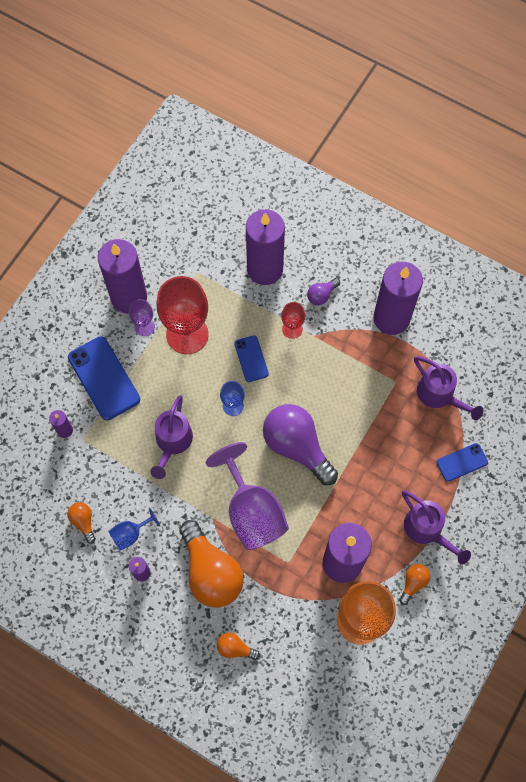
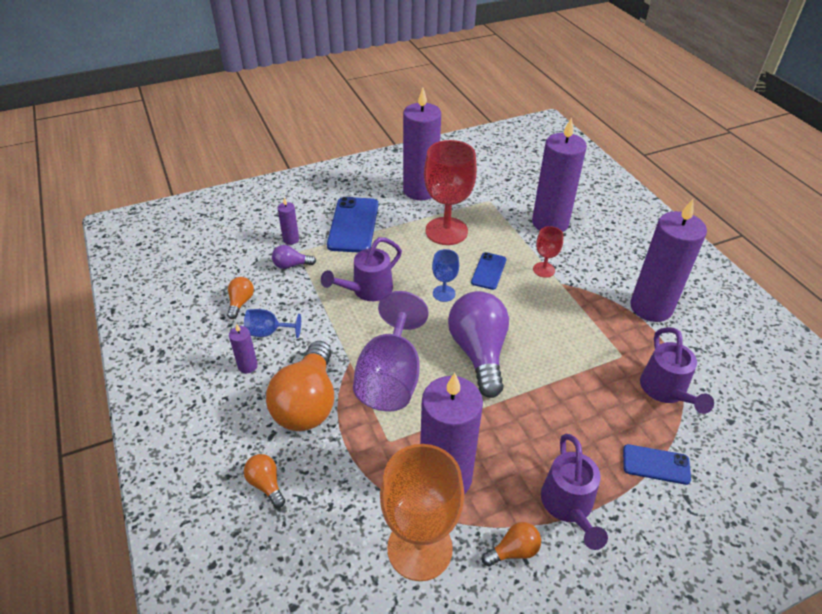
camera: 35 degrees right, 25 degrees down
purple goblet [129,299,155,336] -> none
purple light bulb [307,278,340,305] -> purple light bulb moved to [272,245,316,269]

